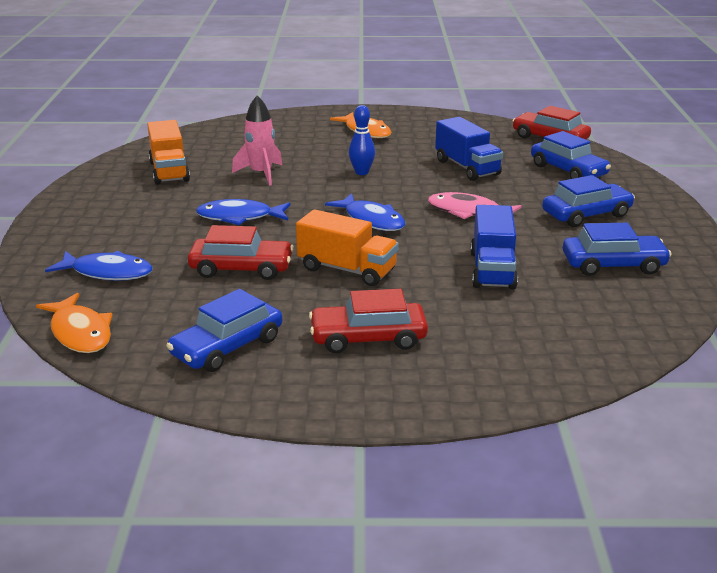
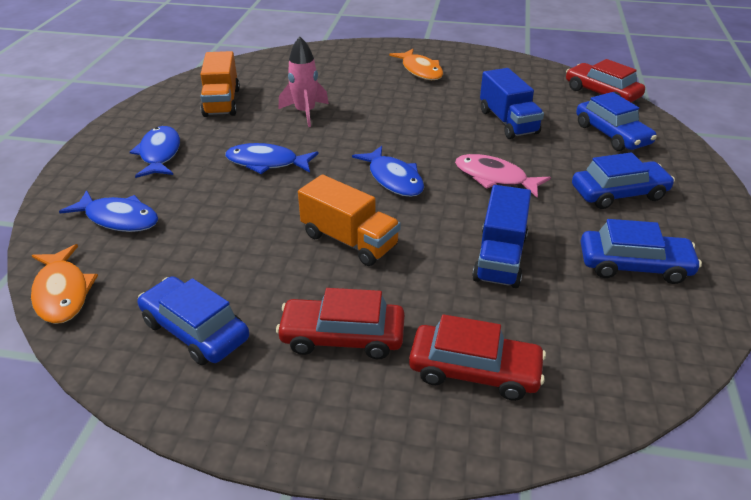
camera: 10 degrees right, 10 degrees up
blue car [166,289,282,372] -> blue car turned 75 degrees clockwise [138,276,249,365]
red car [188,225,294,280] -> red car moved to [409,314,546,401]
blue bowling pin [349,105,375,175] -> none
none -> blue fish [130,126,180,178]

